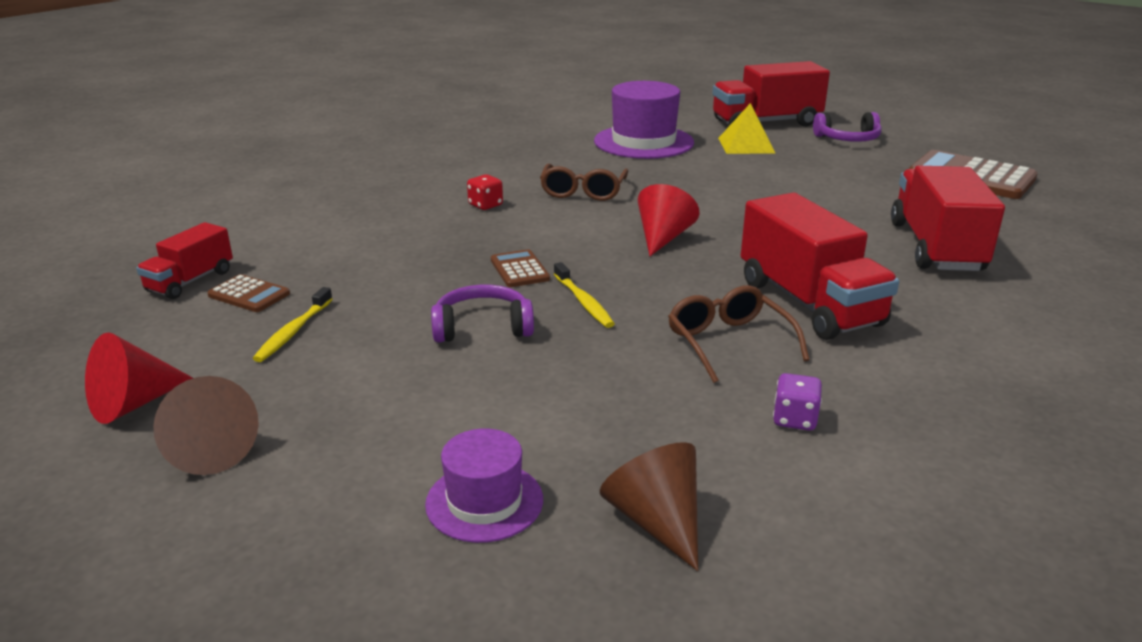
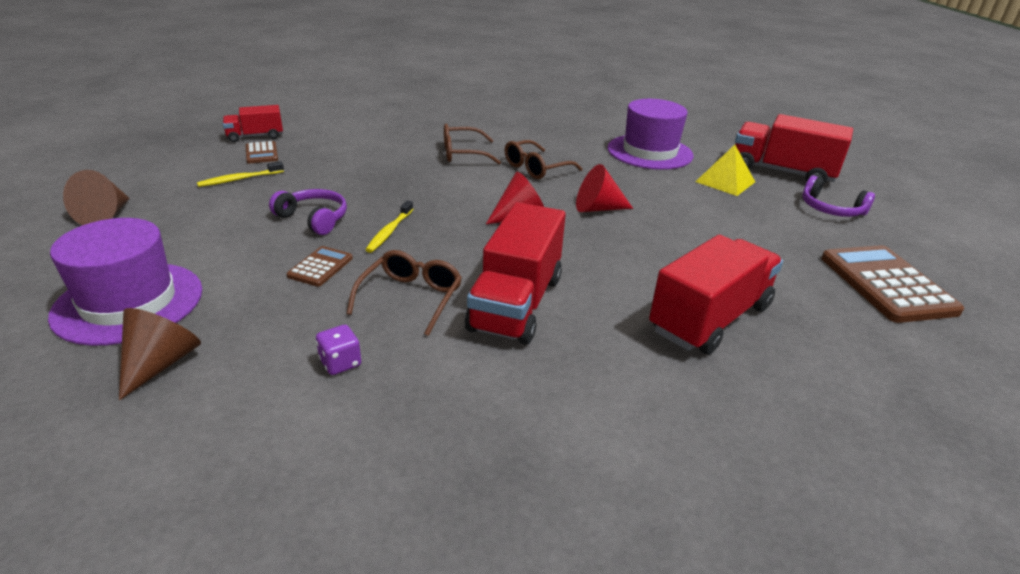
camera: 40 degrees right, 5 degrees up
red cone [85,332,193,424] -> red cone moved to [576,164,633,212]
purple hat [425,428,543,543] -> purple hat [48,218,202,346], size x1.76
red dice [467,174,503,210] -> brown glasses [444,124,501,165]
brown calculator [491,249,550,287] -> brown calculator moved to [287,246,353,287]

